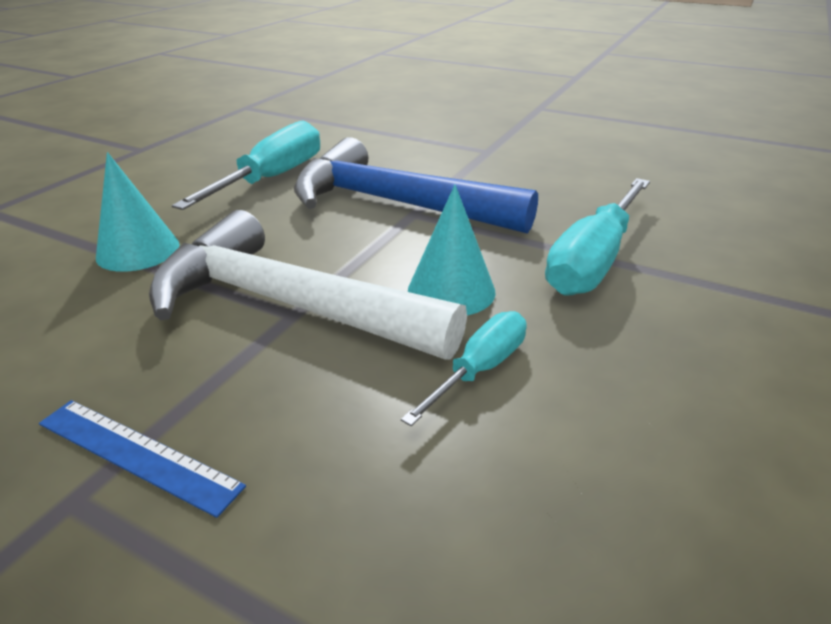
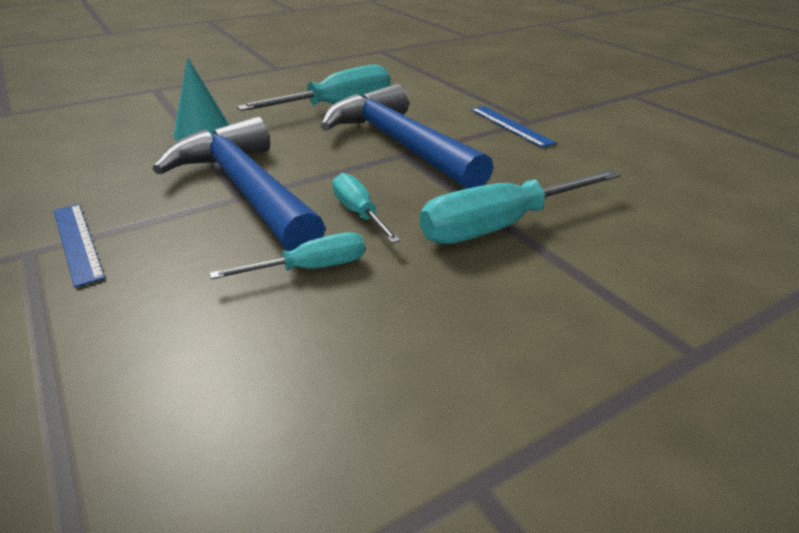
camera: 30 degrees right, 0 degrees up
white hammer [149,210,467,360] -> blue hammer [153,116,326,251]
turquoise cone [408,184,495,315] -> turquoise screwdriver [333,173,401,244]
none -> blue ruler [471,106,556,148]

